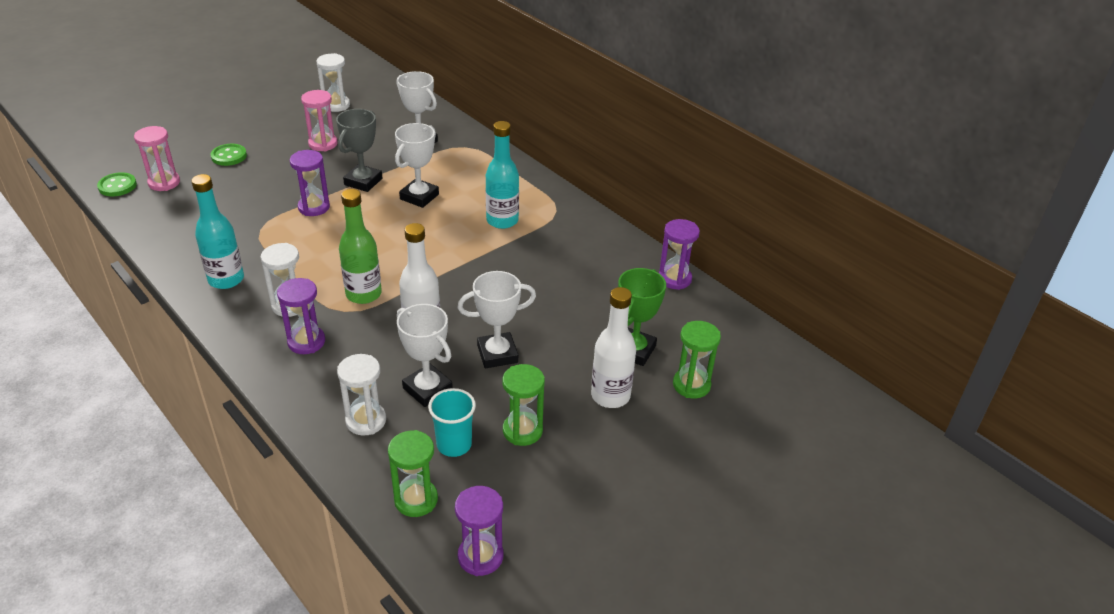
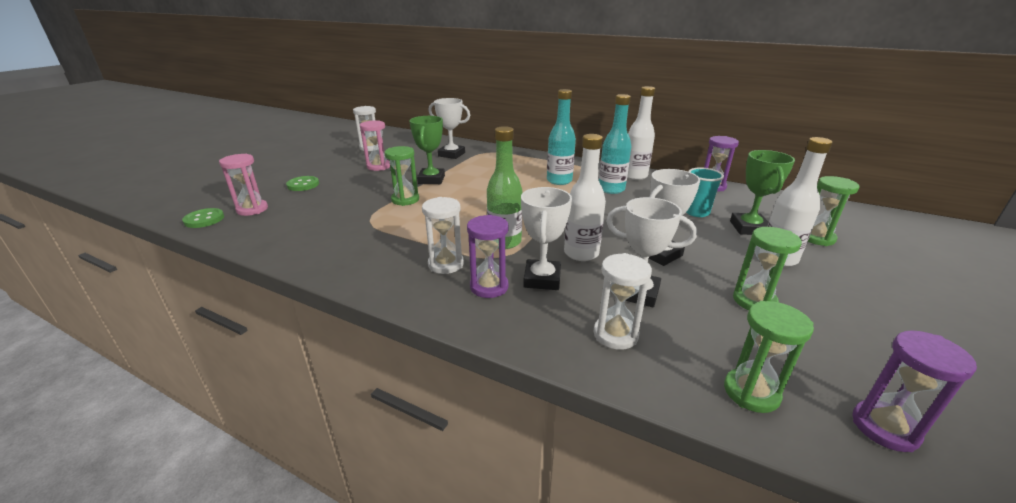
camera: 20 degrees left, 10 degrees down
turquoise bottle [191,174,244,289] -> turquoise bottle moved to [599,94,631,194]
purple hourglass [290,150,330,216] -> green hourglass [384,146,419,206]
grey trophy [336,109,382,192] -> green trophy [409,116,445,184]
white trophy [395,123,439,208] -> white trophy moved to [521,187,572,290]
turquoise cup [428,388,476,457] -> turquoise cup moved to [686,168,724,217]
none -> white bottle [627,86,655,180]

